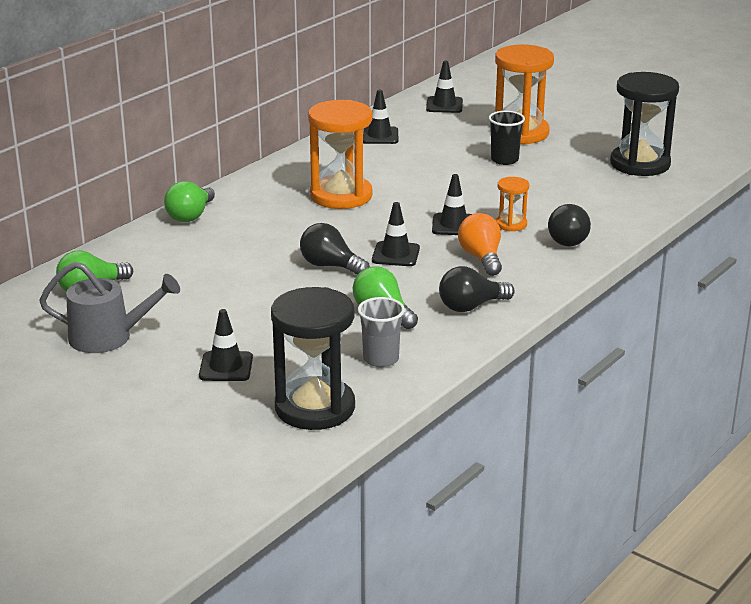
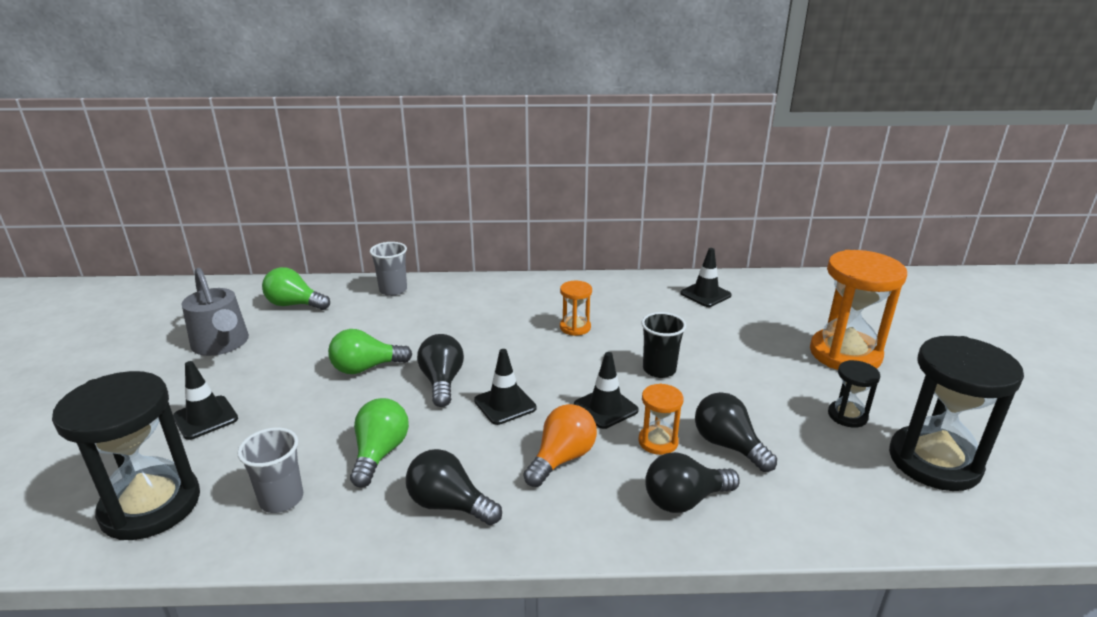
camera: 50 degrees right, 0 degrees up
green light bulb [164,181,215,222] -> green light bulb moved to [328,329,412,374]
orange hourglass [308,100,373,209] -> orange hourglass [560,281,592,336], size x0.48
black traffic cone [426,61,463,113] -> none
black cup [489,111,525,165] -> black cup moved to [641,312,686,378]
none -> grey cup [370,242,407,296]
none -> black light bulb [695,392,777,472]
none -> black hourglass [828,360,880,428]

